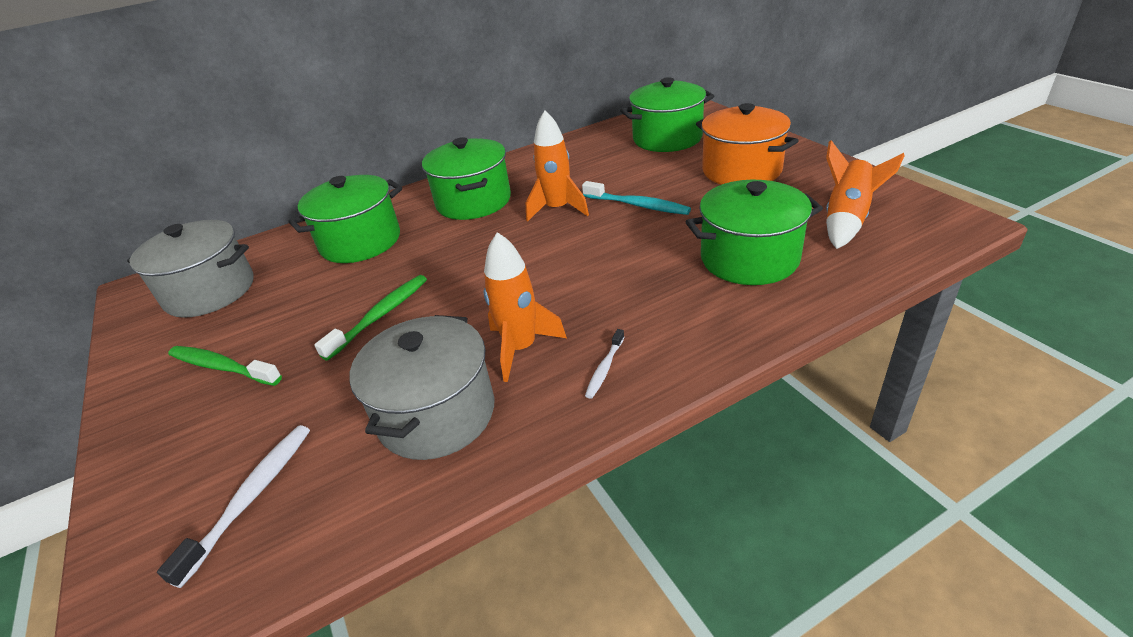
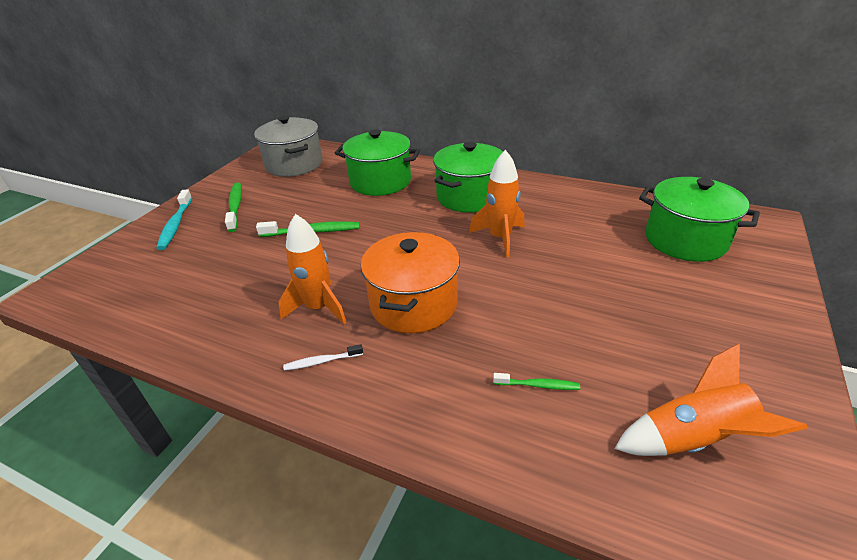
camera: 50 degrees right, 0 degrees up
white toothbrush [157,425,310,588] -> none
grey pot [349,315,495,460] -> none
turquoise toothbrush [582,181,691,215] -> turquoise toothbrush moved to [156,189,192,250]
green pot [686,180,823,285] -> green toothbrush [493,373,580,390]
orange pot [696,103,799,185] -> orange pot moved to [361,232,460,333]

